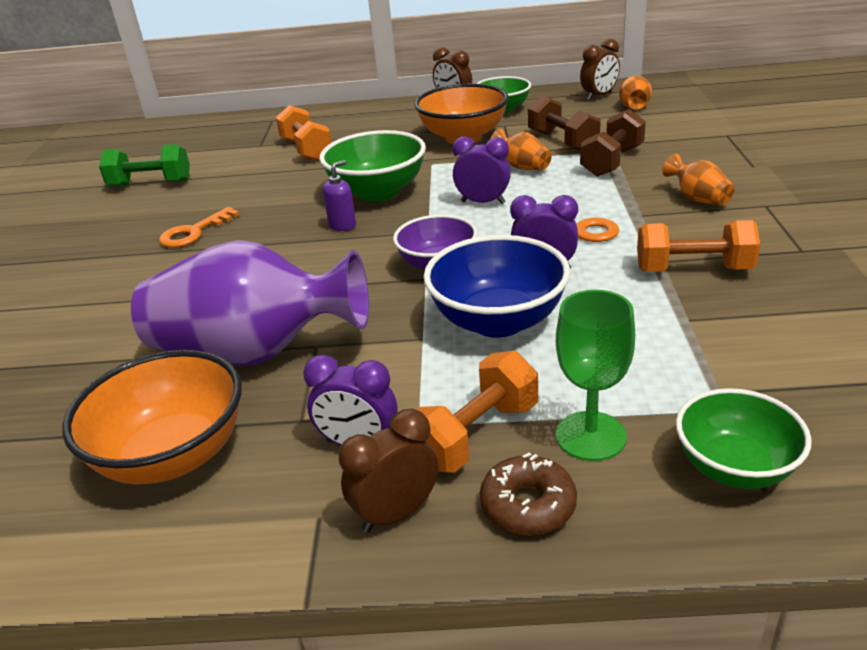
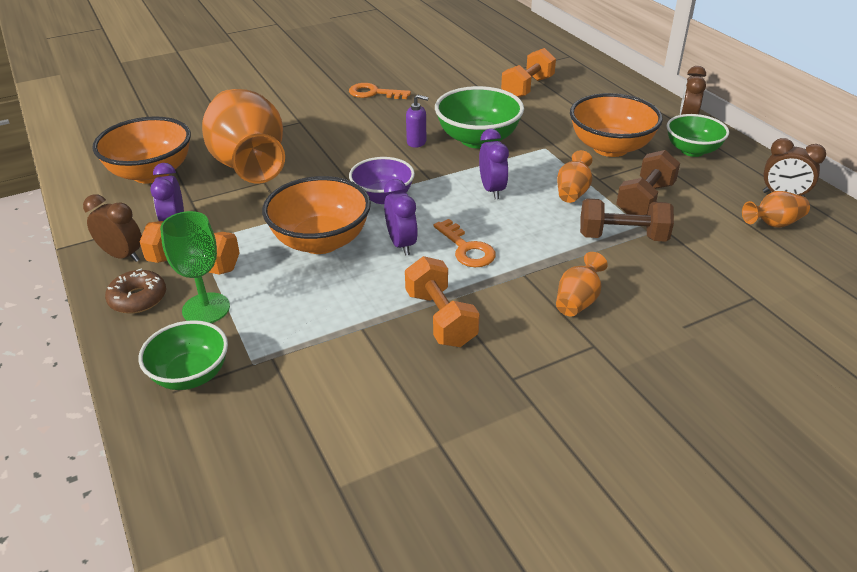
camera: 60 degrees right, 5 degrees up
green dumbbell [99,144,190,187] -> none
purple vase [131,240,369,365] -> orange vase [202,89,285,183]
blue bowl [423,235,570,337] -> orange bowl [262,176,371,254]

